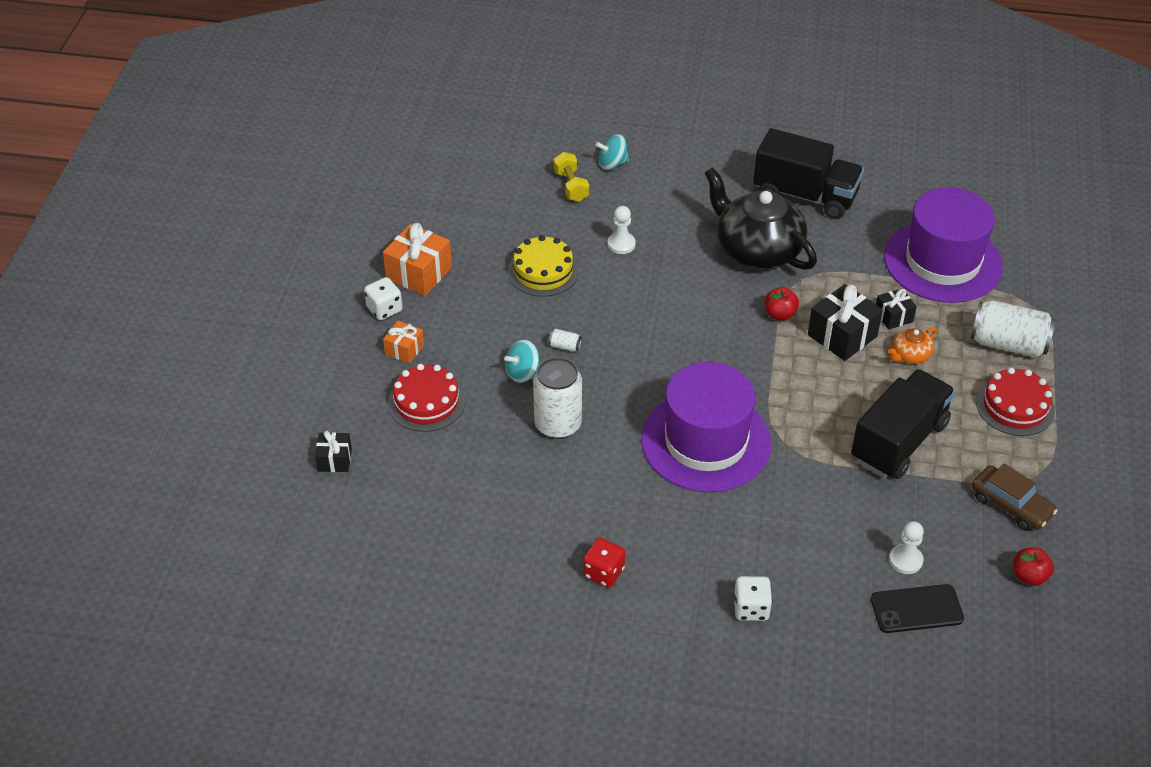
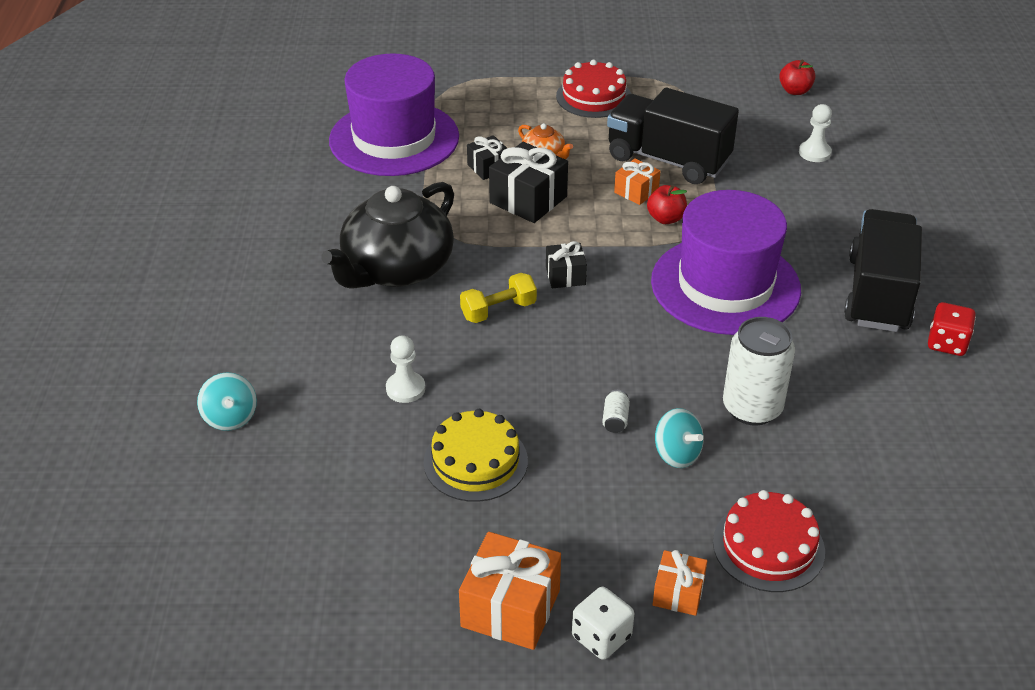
camera: 100 degrees left, 5 degrees down
black gift [315,431,352,472] -> black gift moved to [546,241,587,288]
yellow dumbbell [554,152,589,202] -> yellow dumbbell moved to [460,273,537,323]
white dice [734,576,772,621] -> none
black truck [753,128,864,219] -> black truck moved to [844,209,922,332]
red apple [764,287,799,320] -> red apple moved to [647,185,687,224]
black phone [871,584,964,633] -> none
white can [970,300,1055,358] -> none
brown car [972,464,1057,531] -> none
none -> orange gift [614,159,661,205]

